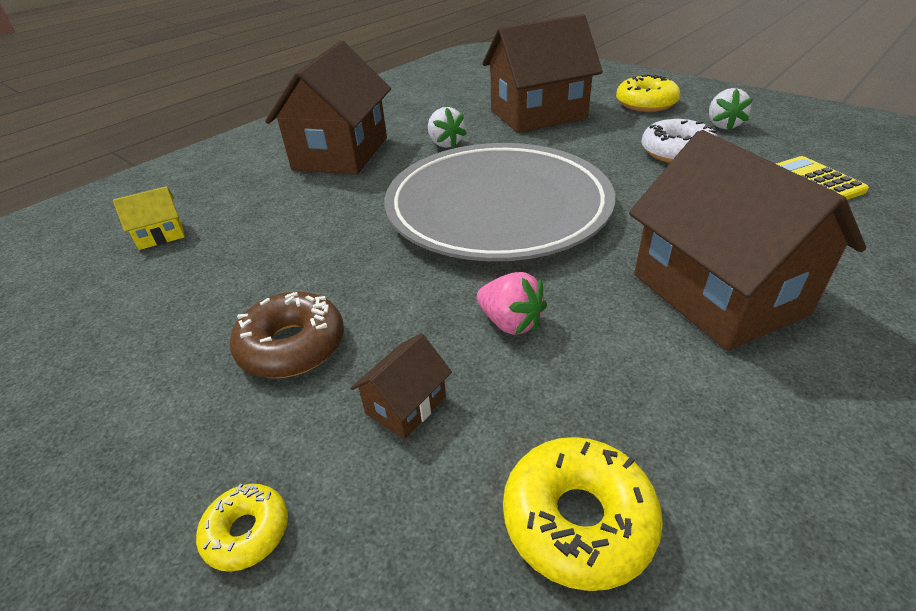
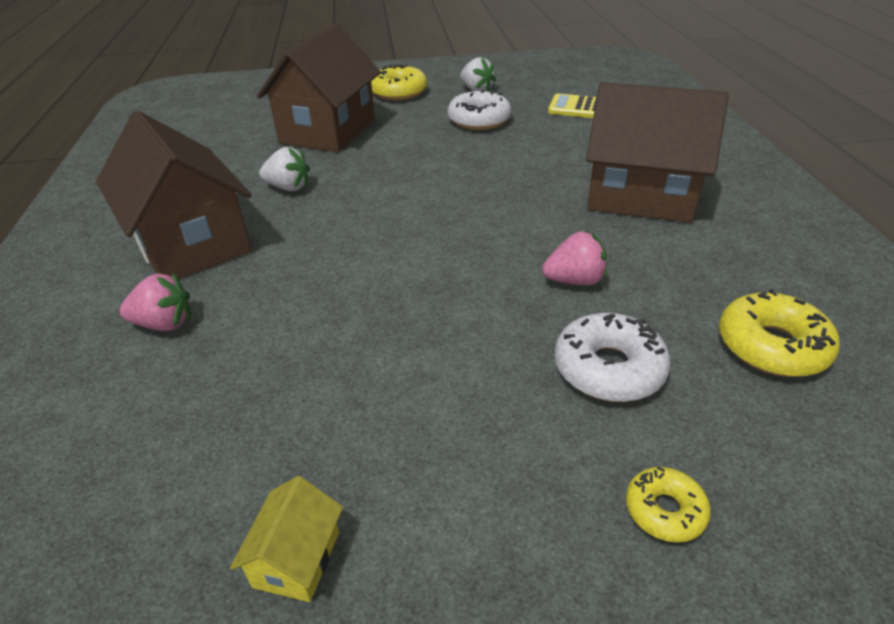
camera: 50 degrees left, 0 degrees up
yellow house [113,186,185,250] -> yellow house moved to [230,476,343,602]
brown donut [230,292,344,378] -> none
brown house [350,333,452,439] -> white donut [555,313,671,402]
grey plate [385,143,615,261] -> none
none -> pink strawberry [119,273,191,331]

